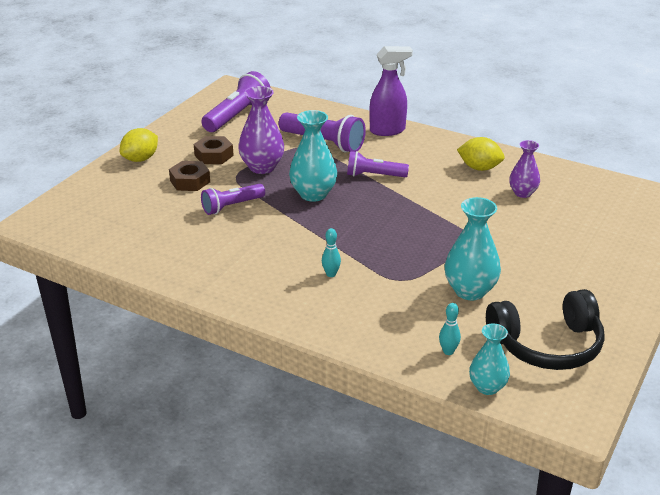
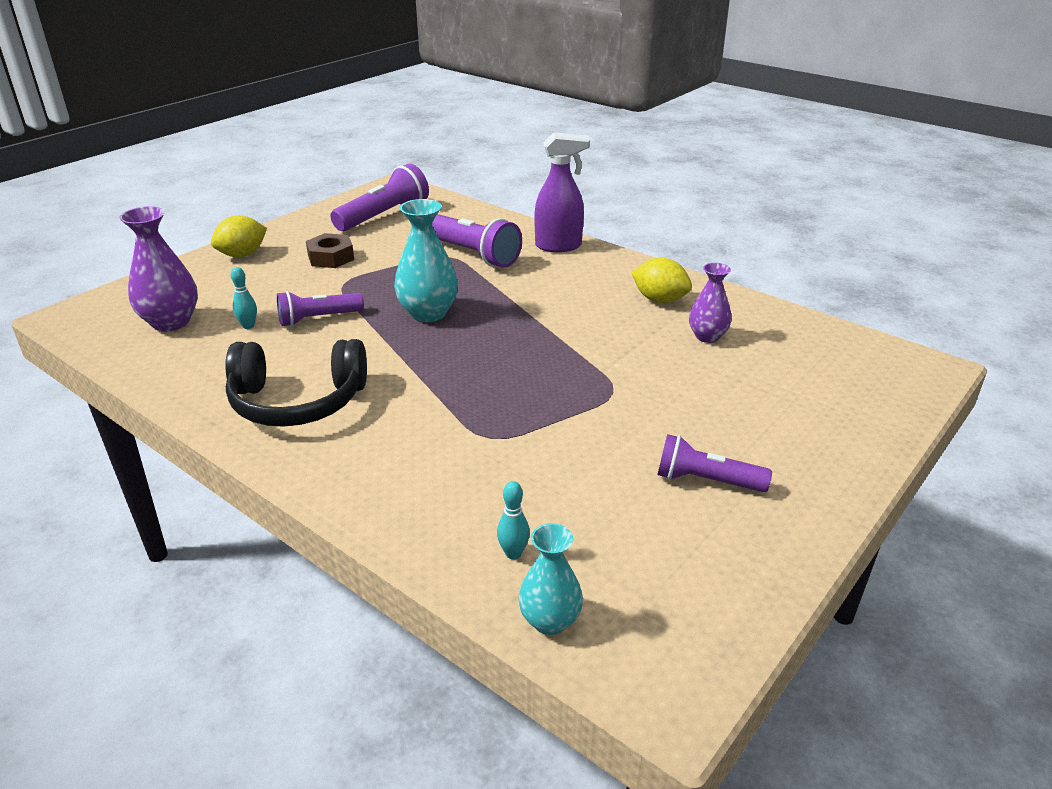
camera: 10 degrees right, 0 degrees up
brown nut [169,161,210,191] -> none
purple vase [238,86,284,174] -> purple vase moved to [119,206,198,332]
turquoise bowling pin [322,228,341,277] -> turquoise bowling pin moved to [231,267,257,329]
purple flashlight [347,151,409,177] -> purple flashlight moved to [657,434,772,492]
turquoise vase [445,197,501,300] -> none
black headphones [486,289,605,370] -> black headphones moved to [225,339,367,427]

